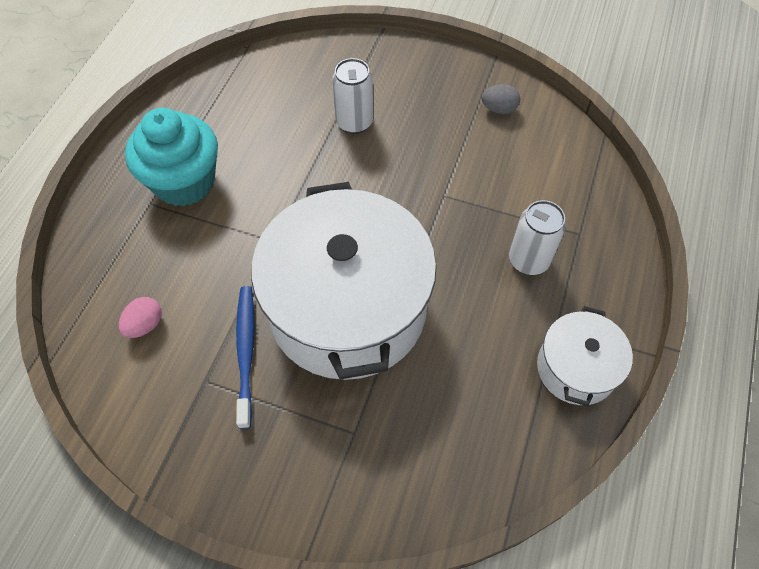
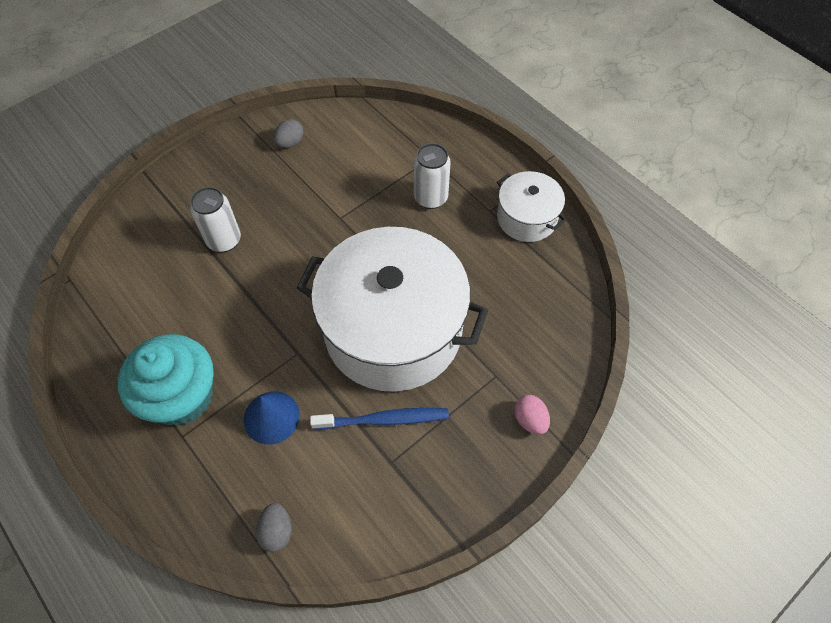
camera: 60 degrees left, 0 degrees up
pink egg [119,297,162,338] -> pink egg moved to [514,395,550,435]
blue toothbrush [236,286,255,429] -> blue toothbrush turned 150 degrees clockwise [310,408,449,430]
none -> blue cone [244,391,300,445]
none -> grey egg [256,503,292,552]

